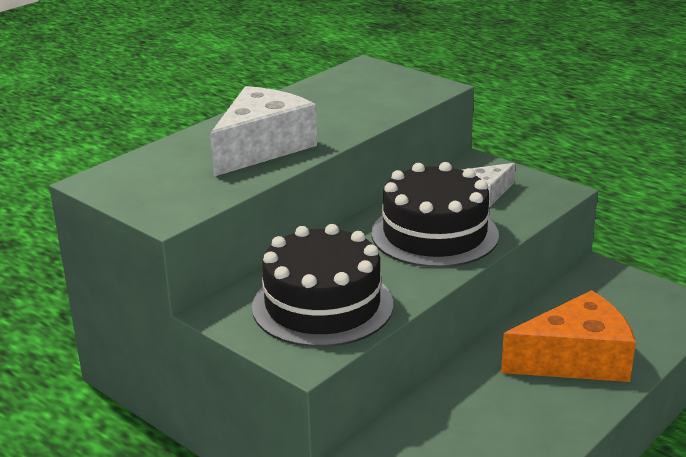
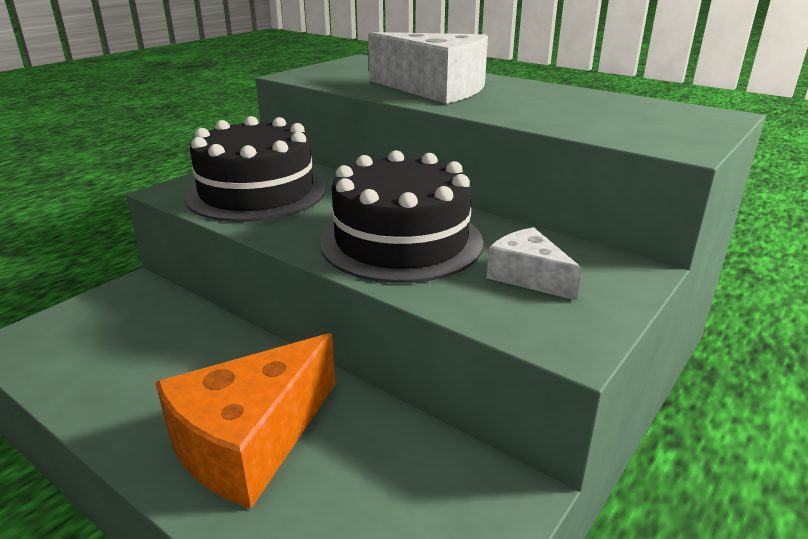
camera: 85 degrees right, 0 degrees up
orange cheese [501,290,636,382] -> orange cheese turned 60 degrees clockwise [155,333,335,509]

